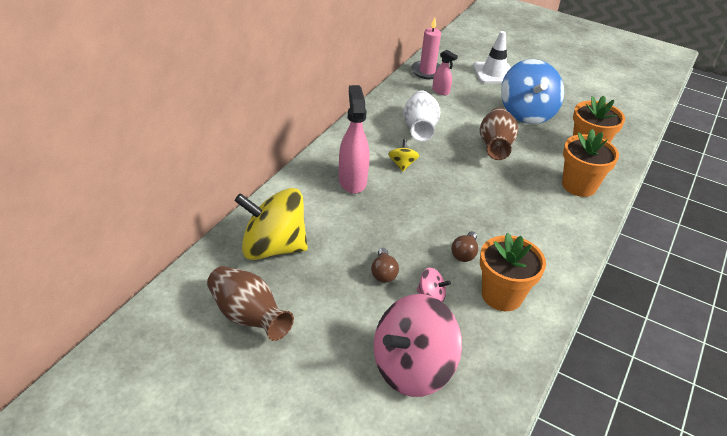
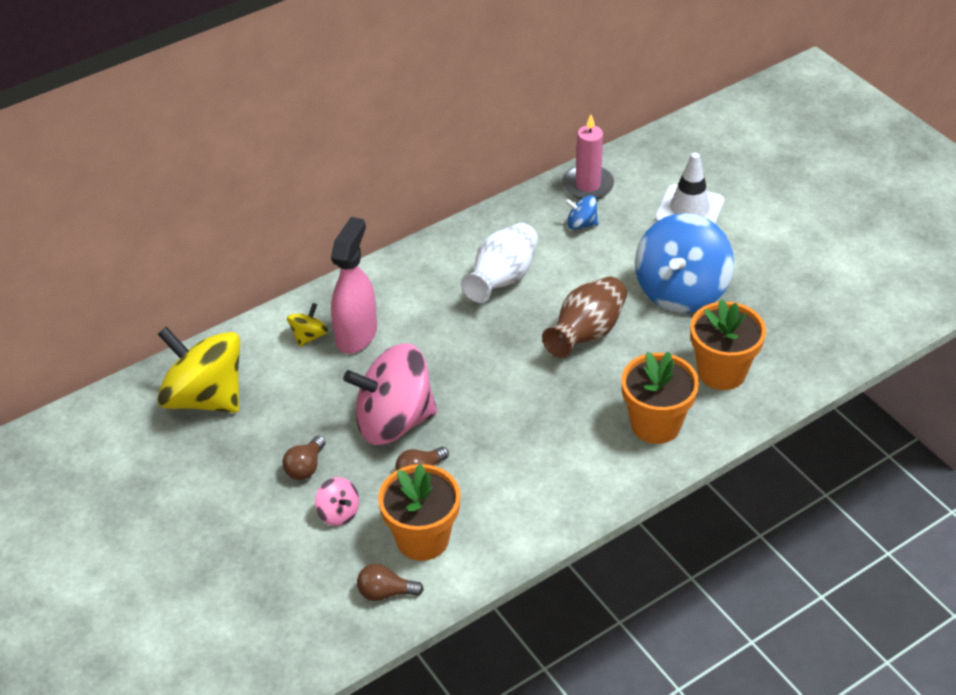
camera: 30 degrees right, 5 degrees up
brown vase [207,266,294,341] -> none
pink spinning top [374,294,462,397] -> pink spinning top moved to [343,343,437,445]
yellow spinning top [388,139,419,172] -> yellow spinning top moved to [287,303,328,347]
pink spray bottle [432,50,458,95] -> blue spinning top [565,195,598,230]
none -> brown light bulb [357,563,424,601]

